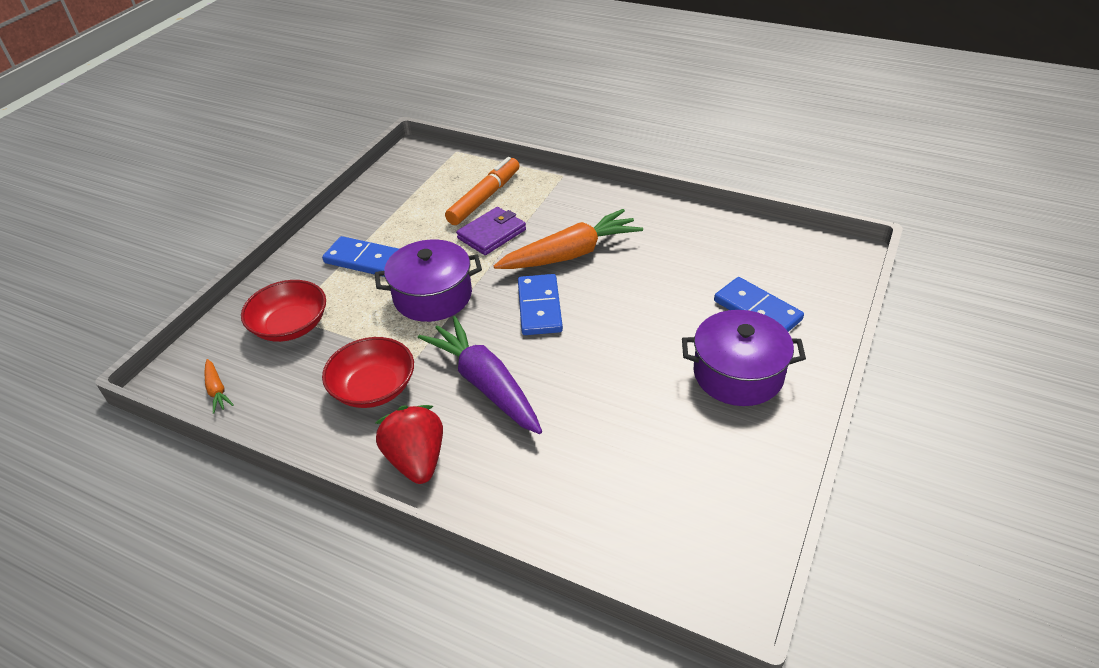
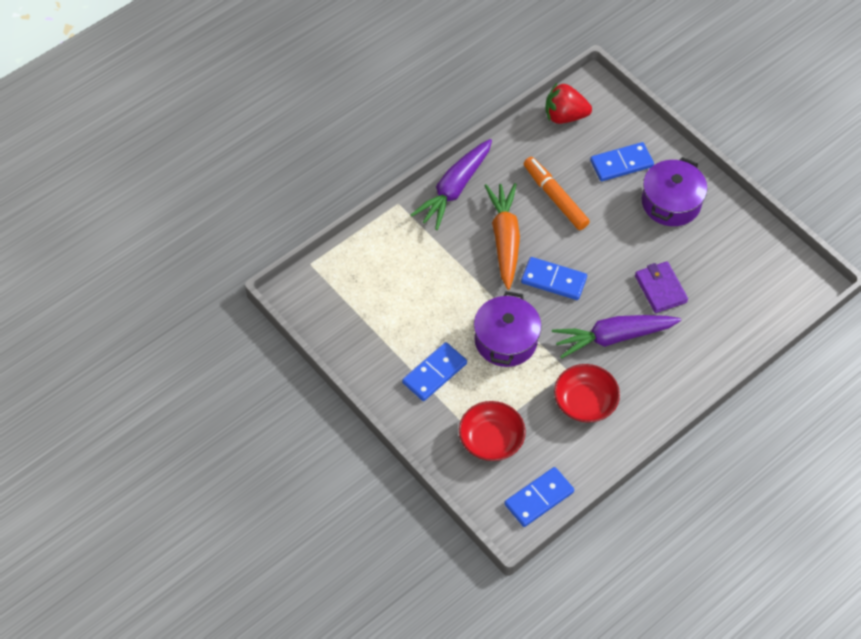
camera: 70 degrees left, 15 degrees up
orange carrot [205,359,234,414] -> blue domino [504,467,574,527]
red strawberry [376,405,443,484] -> red strawberry moved to [545,82,592,124]
orange marker [445,157,520,225] -> orange marker moved to [524,157,590,230]
purple wallet [456,207,526,255] -> purple wallet moved to [635,261,688,313]
none -> purple carrot [411,139,492,230]

